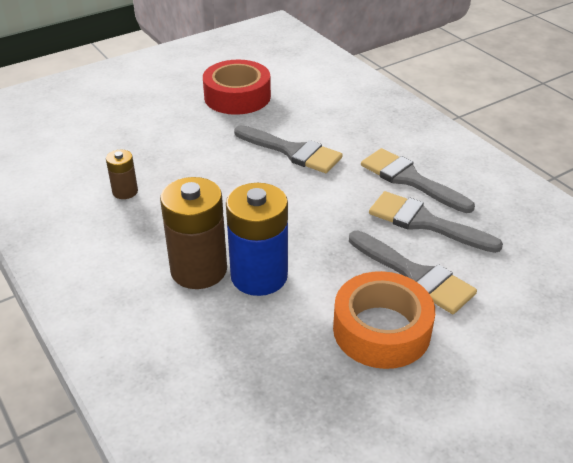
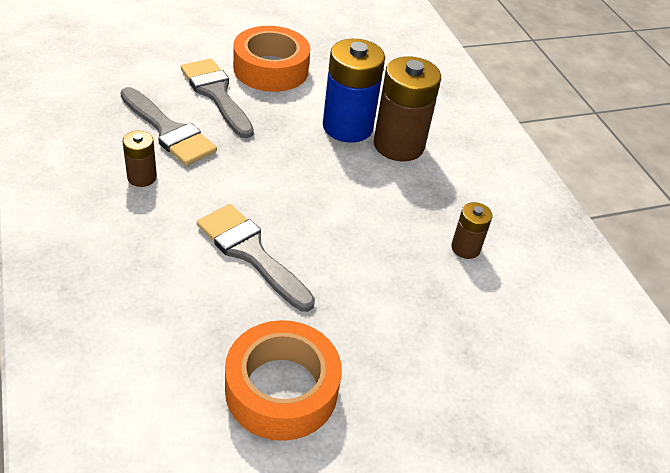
camera: 170 degrees left, 5 degrees up
red tape [203,60,271,115] -> orange tape [225,320,342,441]
grey brush [361,148,475,213] -> brown battery [122,131,157,187]

